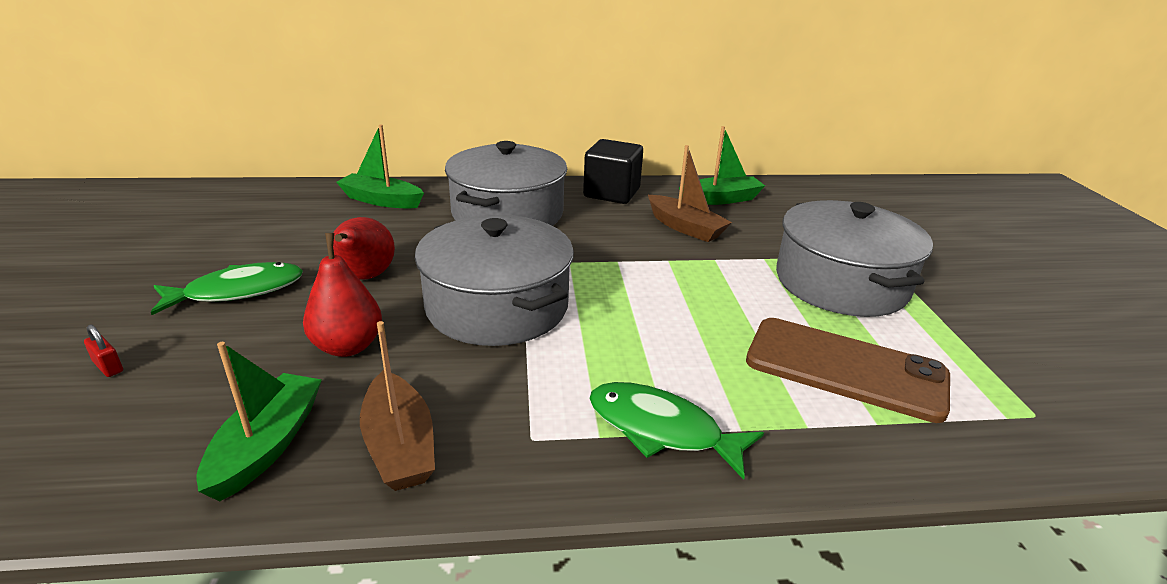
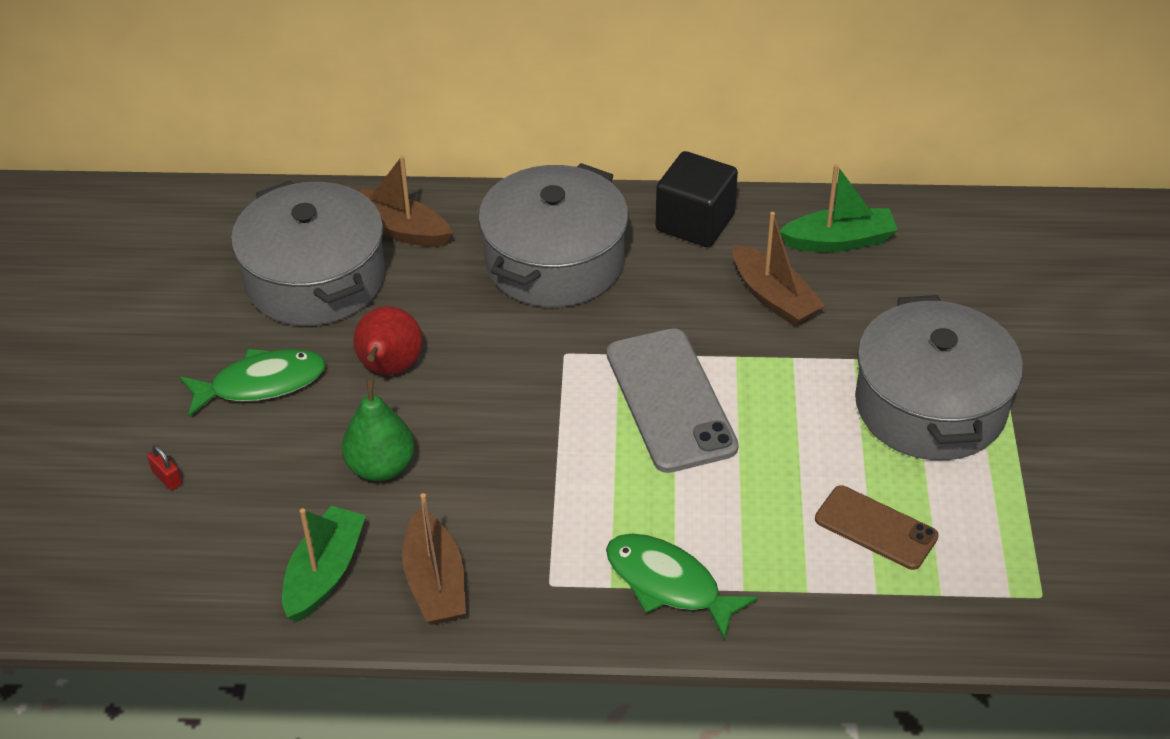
camera: 10 degrees right, 15 degrees up
red pear [303,233,382,357] -> green pear [342,378,415,481]
green boat [336,124,424,209] -> brown boat [359,156,452,247]
grey pot [415,215,574,346] -> grey pot moved to [231,180,385,326]
brown phone [746,318,950,423] -> brown phone [815,485,939,570], size x0.61
none -> grey phone [607,328,739,473]

